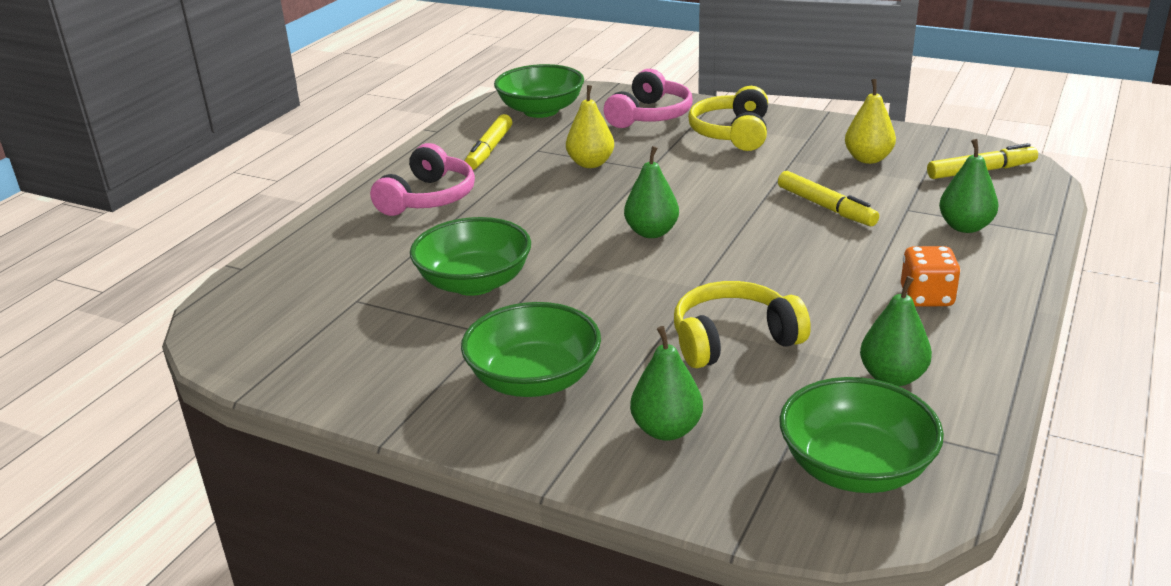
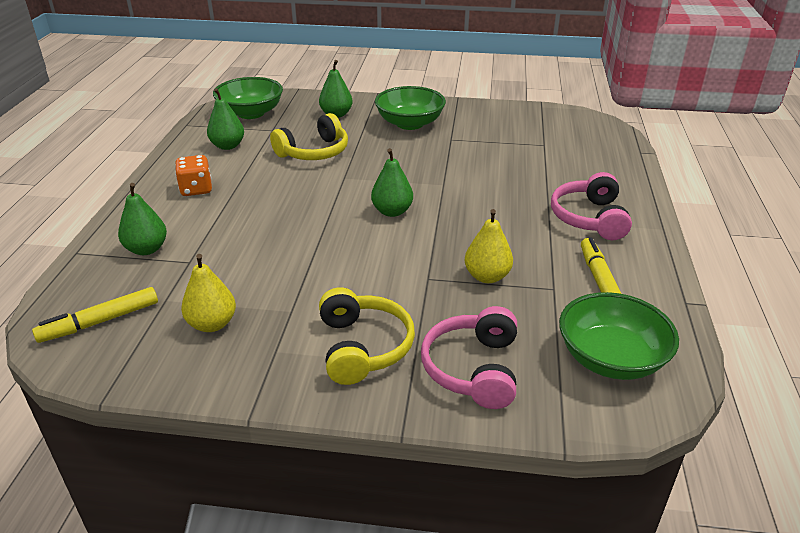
camera: 160 degrees right, 5 degrees up
green bowl [410,217,531,296] -> none
yellow marker [778,171,879,226] -> none

